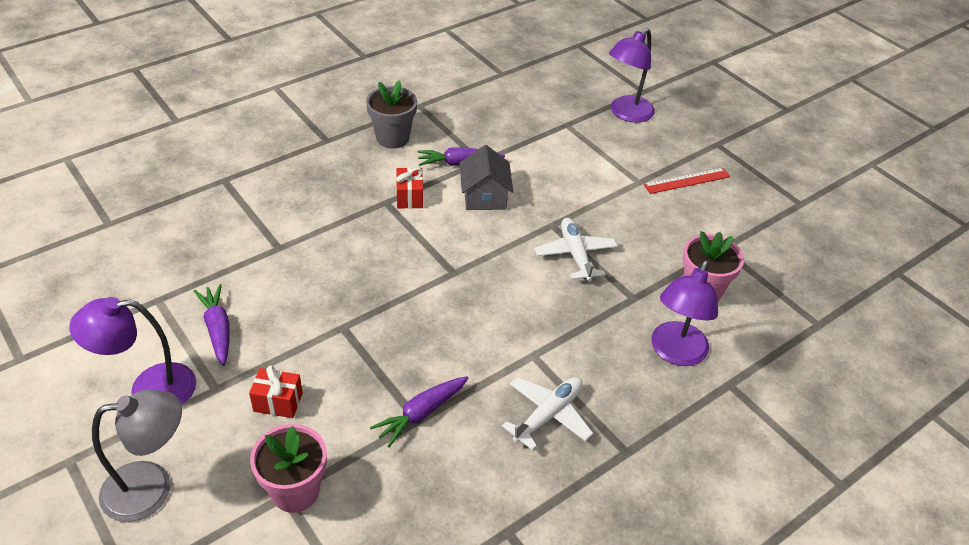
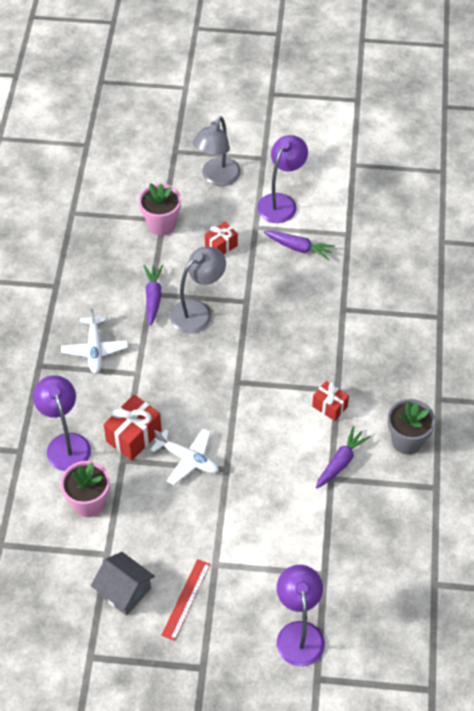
camera: 135 degrees right, 10 degrees up
grey house [460,145,513,210] -> grey house moved to [91,552,155,616]
none -> red gift [104,395,162,460]
none -> grey lamp [170,247,226,333]

